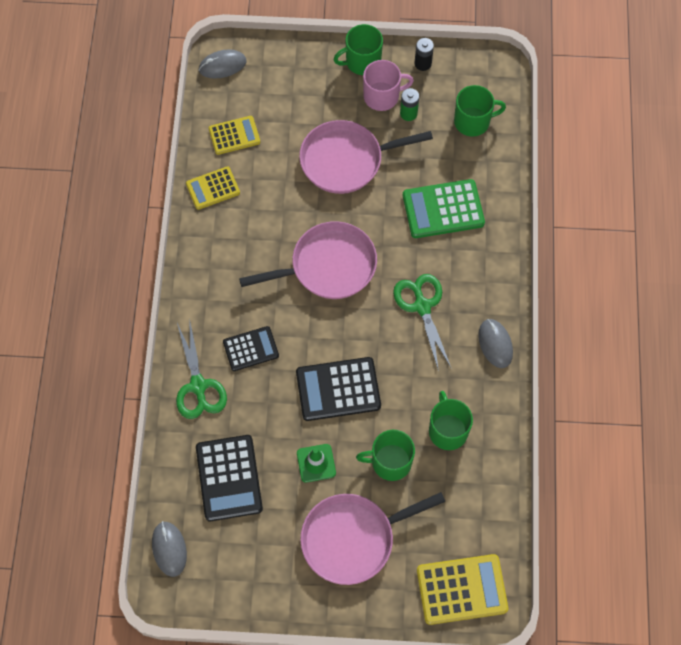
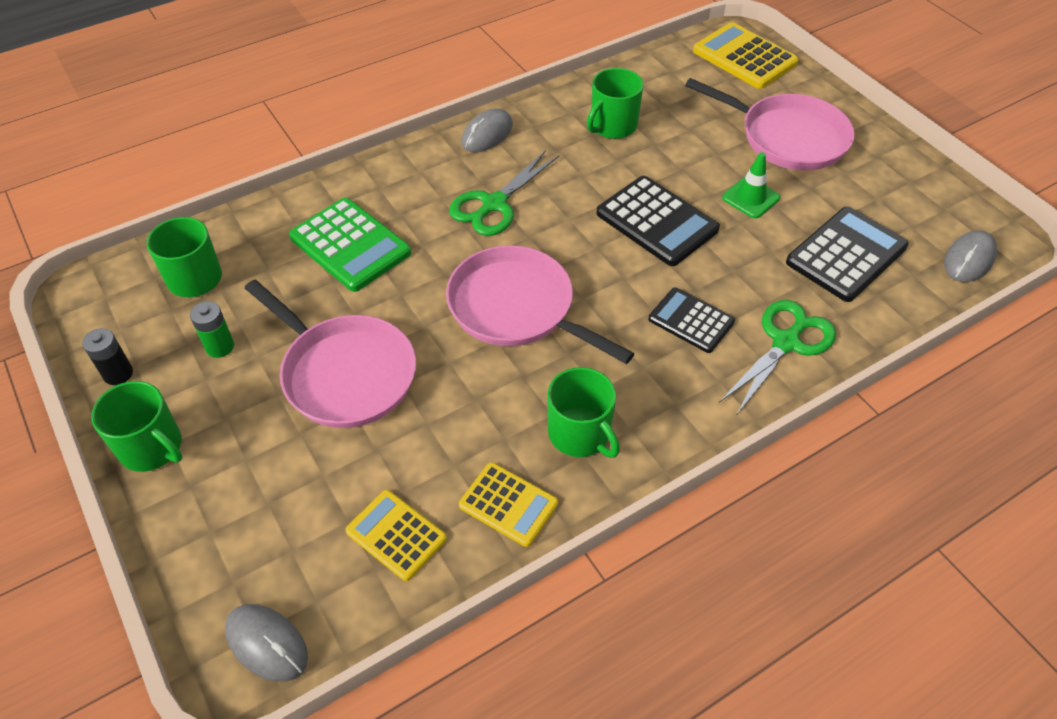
camera: 125 degrees left, 15 degrees down
green mug [356,430,415,481] -> green mug moved to [548,367,620,457]
pink mug [363,60,414,111] -> none

